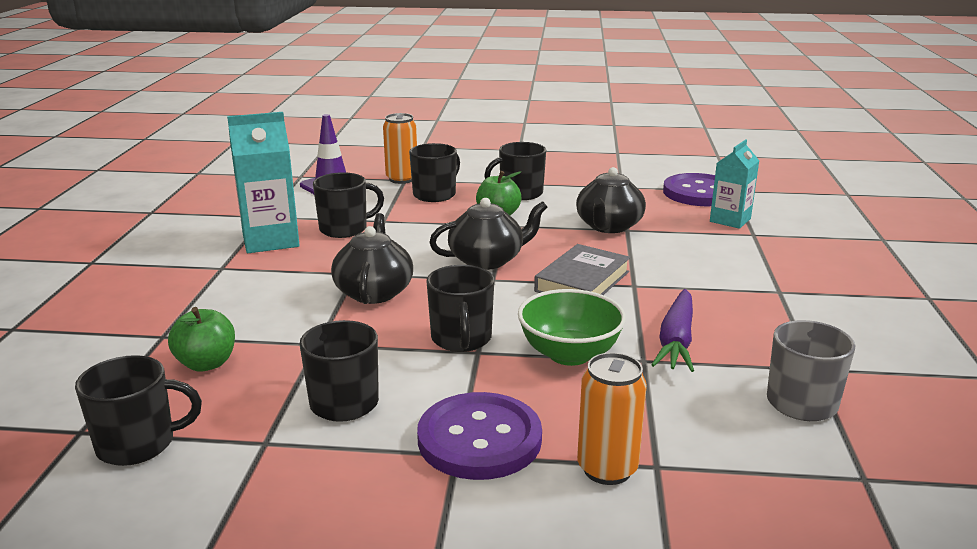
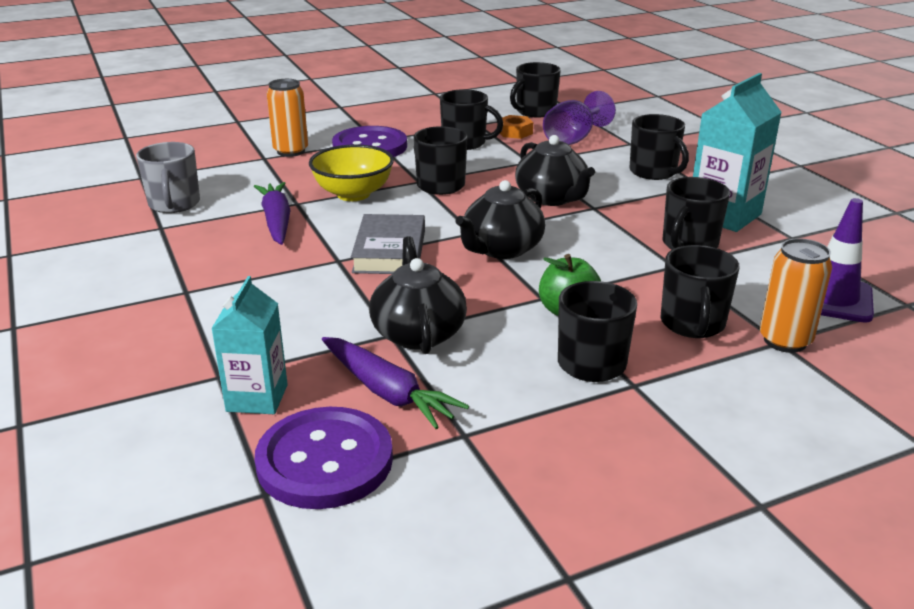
camera: 150 degrees right, 5 degrees up
green apple [168,307,235,372] -> purple goblet [543,91,616,145]
green bowl [518,289,626,366] -> yellow bowl [309,145,394,201]
none -> purple carrot [322,337,469,429]
none -> orange nut [497,115,533,139]
none -> black mug [629,114,689,180]

